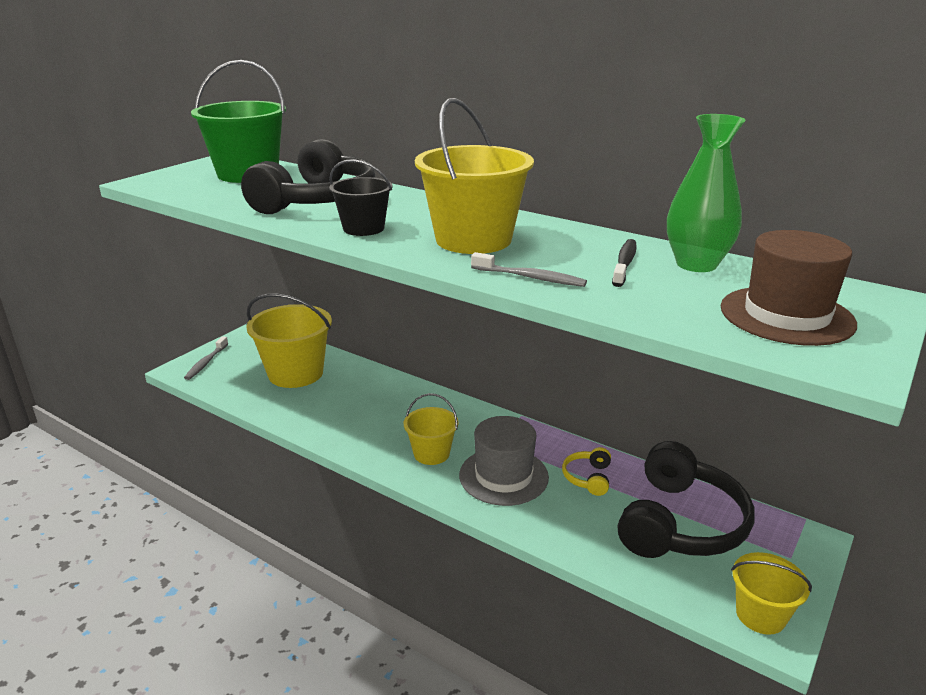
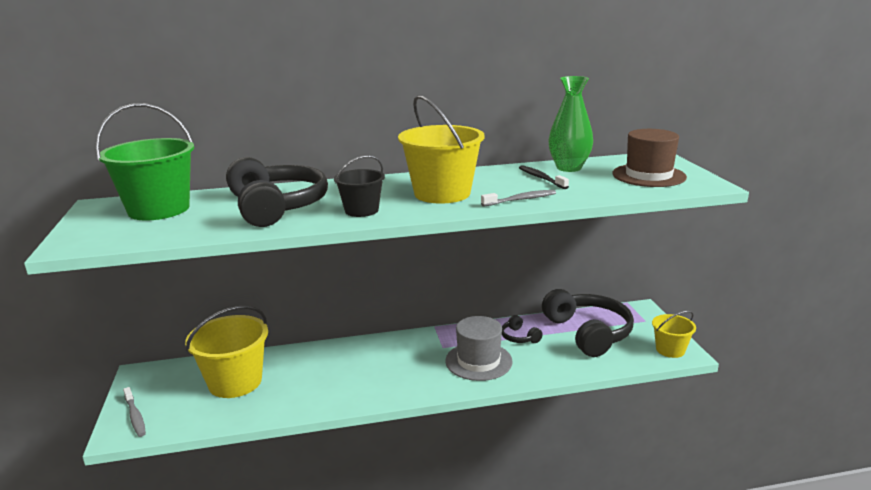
camera: 45 degrees left, 5 degrees down
yellow bucket [404,393,458,465] -> none
yellow headphones [562,447,611,496] -> black headphones [502,315,543,343]

